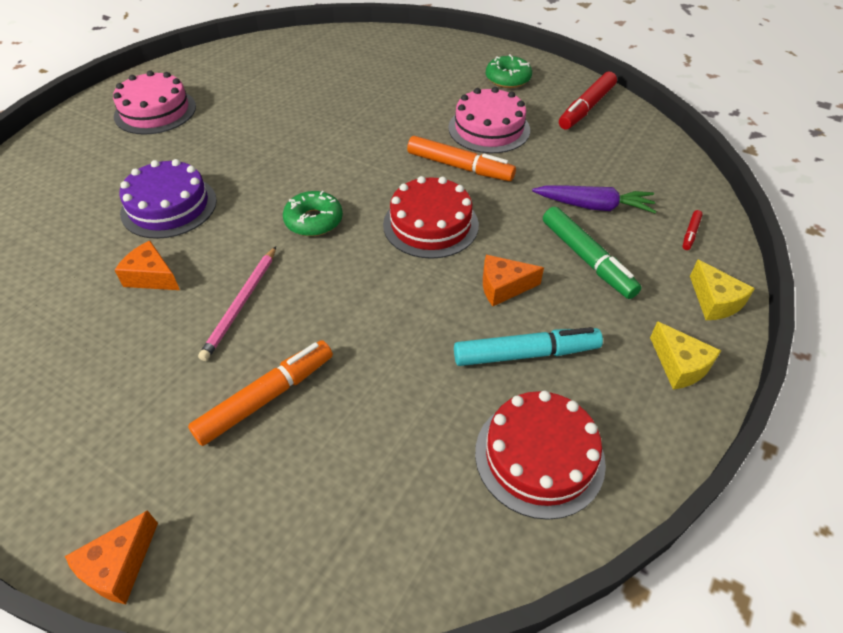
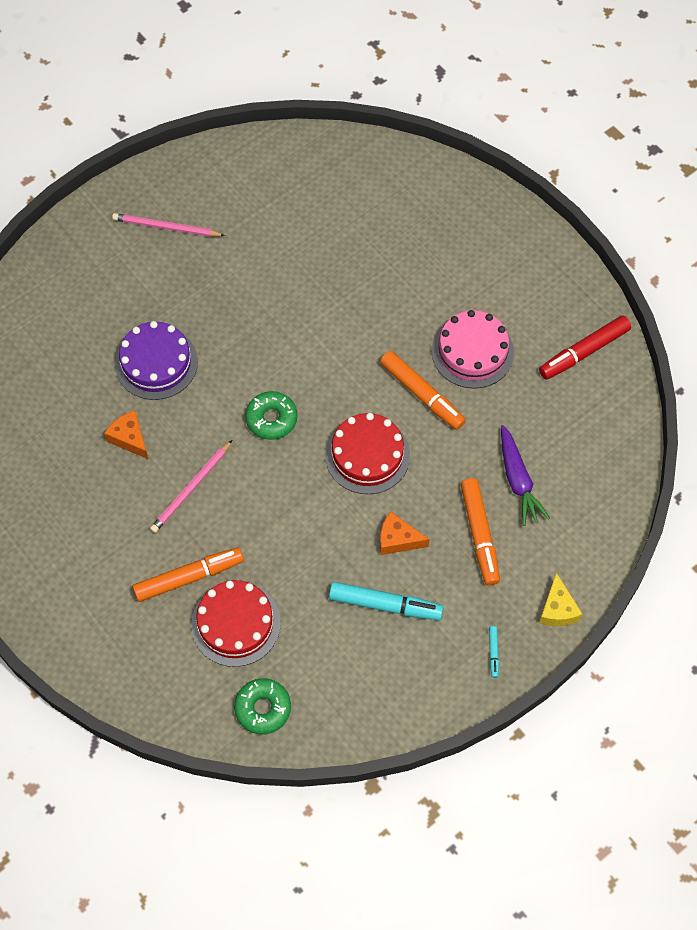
camera: 20 degrees right, 15 degrees up
orange cheese [65,510,158,604] -> none
pink cake [113,70,196,135] -> pink pencil [112,213,225,237]
red cake [475,391,606,520] -> red cake moved to [191,580,281,667]
green donut [486,54,532,88] -> green donut moved to [234,678,291,734]
purple carrot [532,186,656,213] -> purple carrot turned 45 degrees clockwise [501,425,550,526]
green marker [543,206,642,299] -> orange marker [461,478,500,586]
yellow cheese [650,321,721,390] -> turquoise marker [489,626,499,678]
red marker [683,210,702,250] -> none

